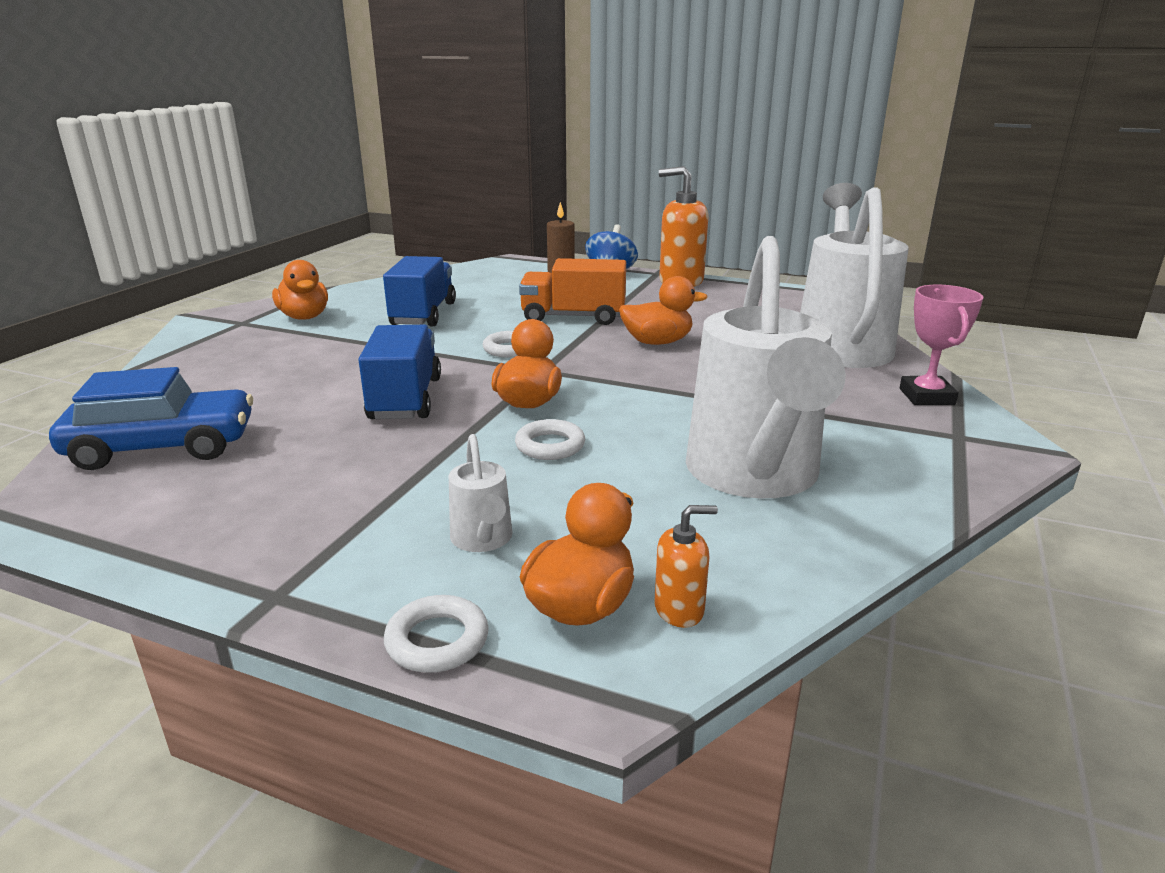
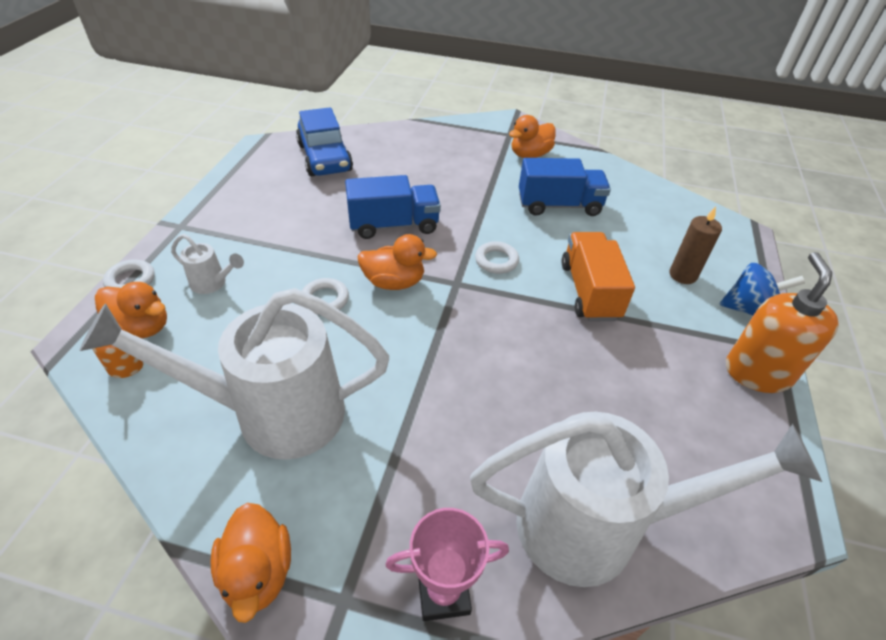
camera: 80 degrees right, 20 degrees up
white watering can [449,434,513,552] -> white watering can turned 135 degrees counterclockwise [171,234,244,294]
orange duck [619,276,708,345] -> orange duck moved to [211,503,291,623]

